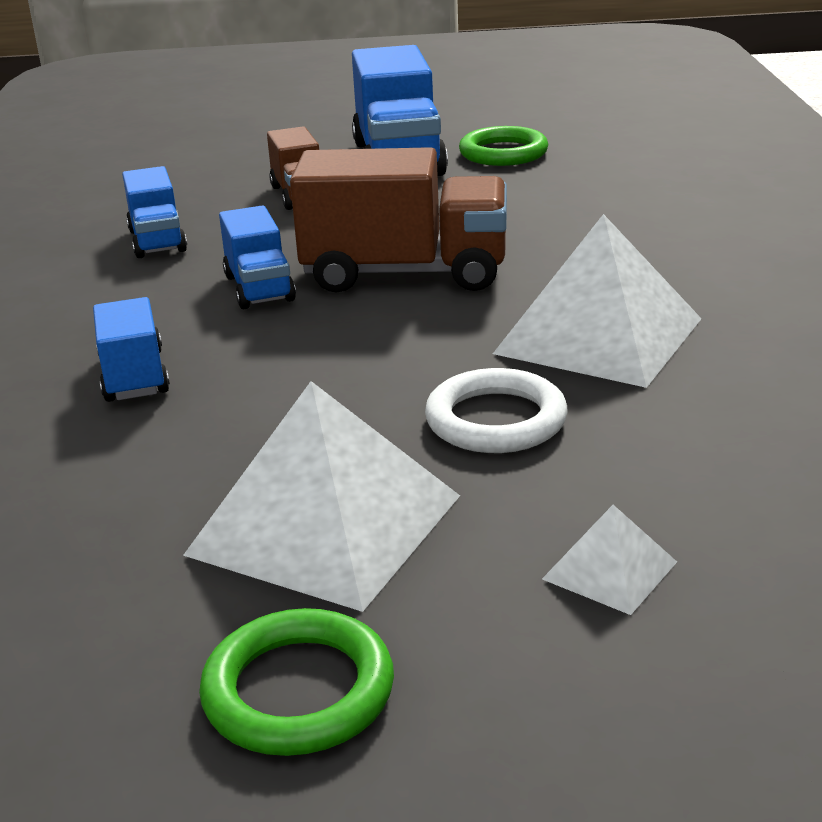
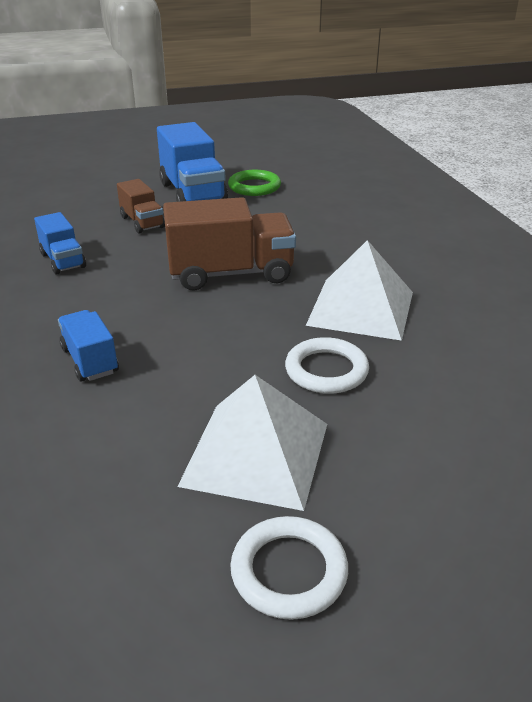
camera: 15 degrees left, 5 degrees up
green ring [199,608,394,756] -> white ring [230,516,348,620]
blue truck [219,205,296,309] -> none
white pyramid [542,505,677,615] -> none

